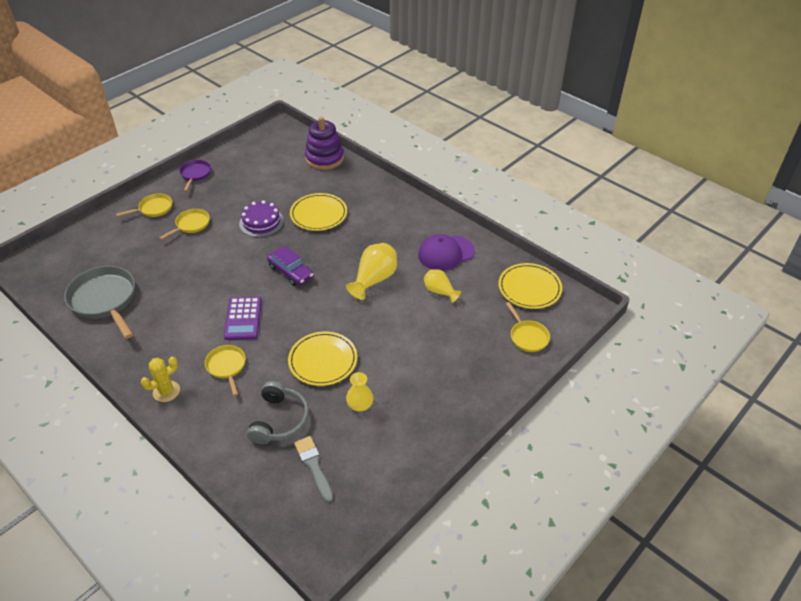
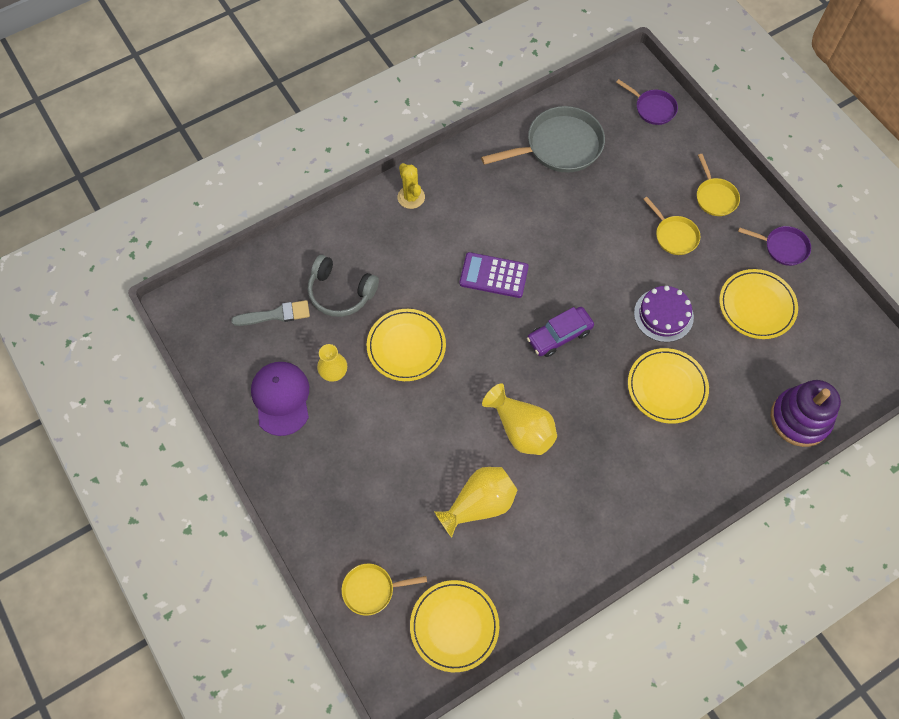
camera: 105 degrees right, 20 degrees up
yellow pan [205,345,246,396] -> none
purple cap [418,234,475,271] -> purple cap moved to [251,362,309,436]
yellow vase [424,269,461,303] -> yellow vase [434,467,517,538], size x1.59
none -> purple pan [616,79,678,125]
none -> yellow plate [719,269,798,339]

